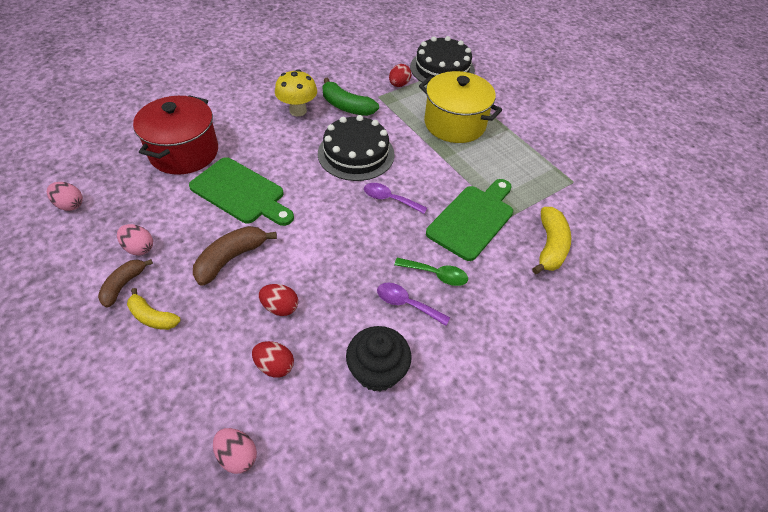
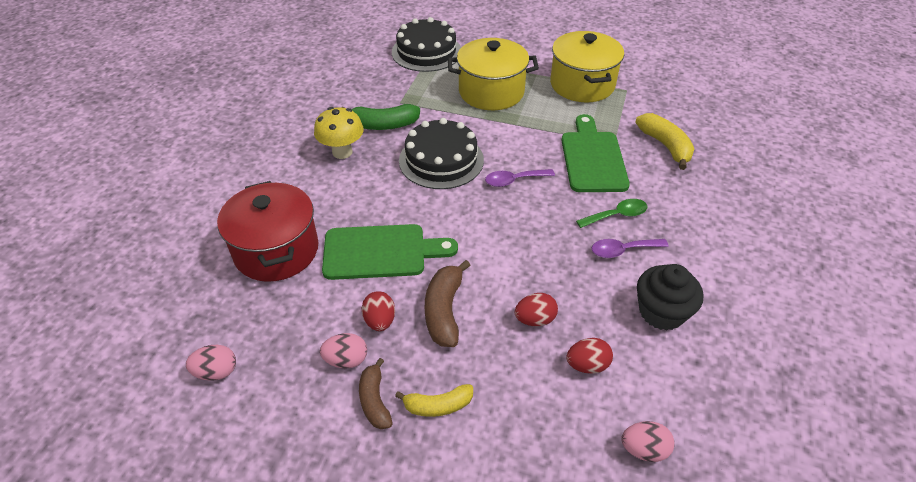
camera: 35 degrees left, 5 degrees down
red egg [389,64,411,87] -> red egg moved to [361,291,395,331]
none -> yellow pot [550,31,624,102]

